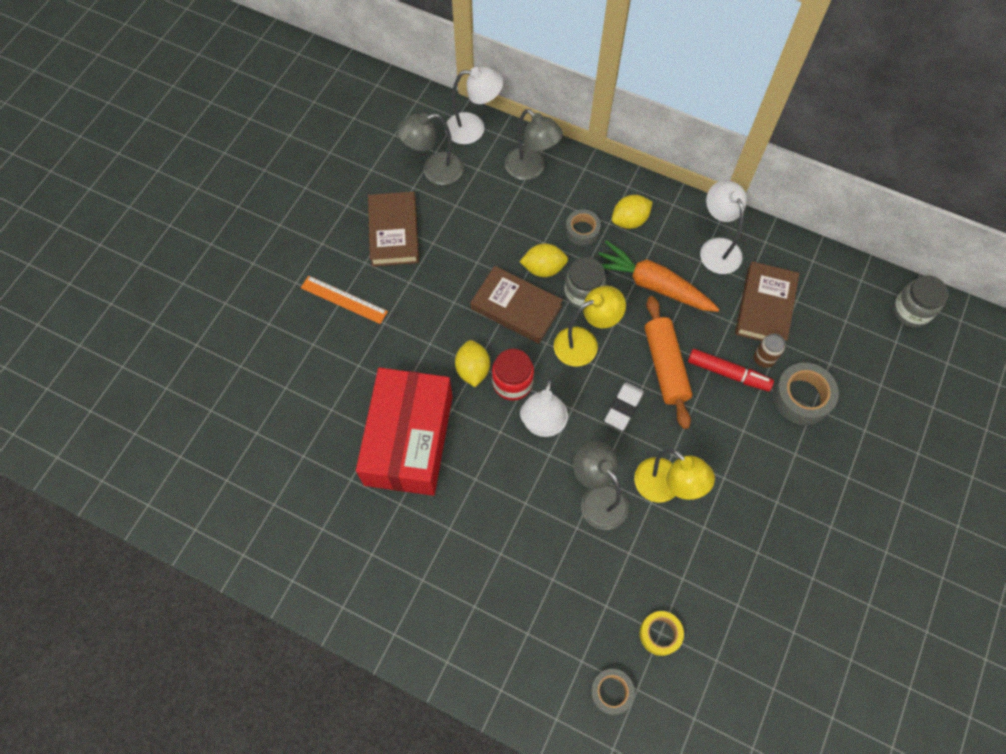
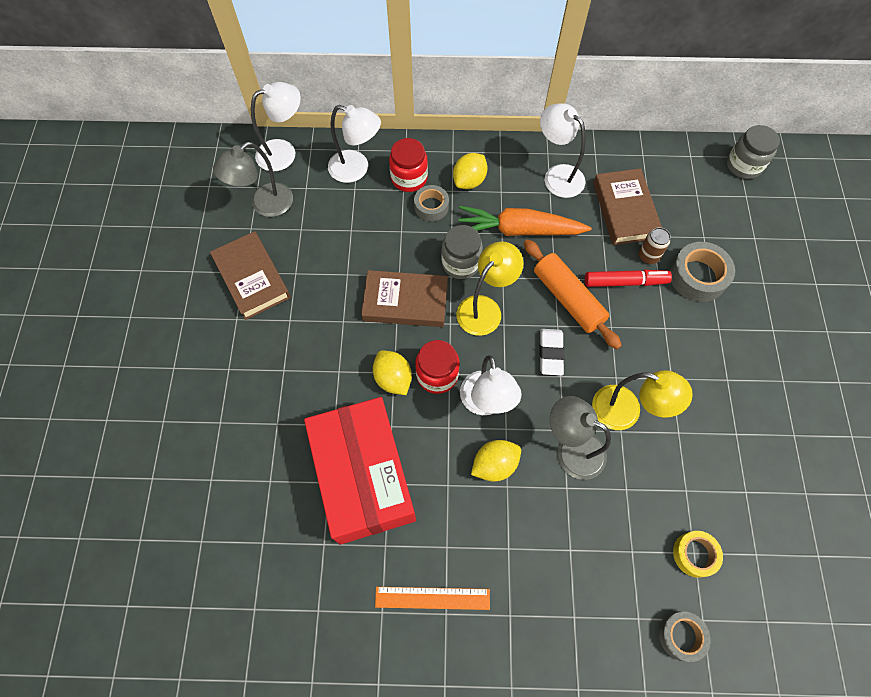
camera: 25 degrees left, 0 degrees up
orange ruler [301,276,388,324] -> orange ruler moved to [375,587,490,610]
grey lamp [505,109,563,180] -> white lamp [328,105,381,183]
yellow lemon [520,244,568,277] -> yellow lemon moved to [471,440,521,482]
none -> red jar [389,138,428,192]

